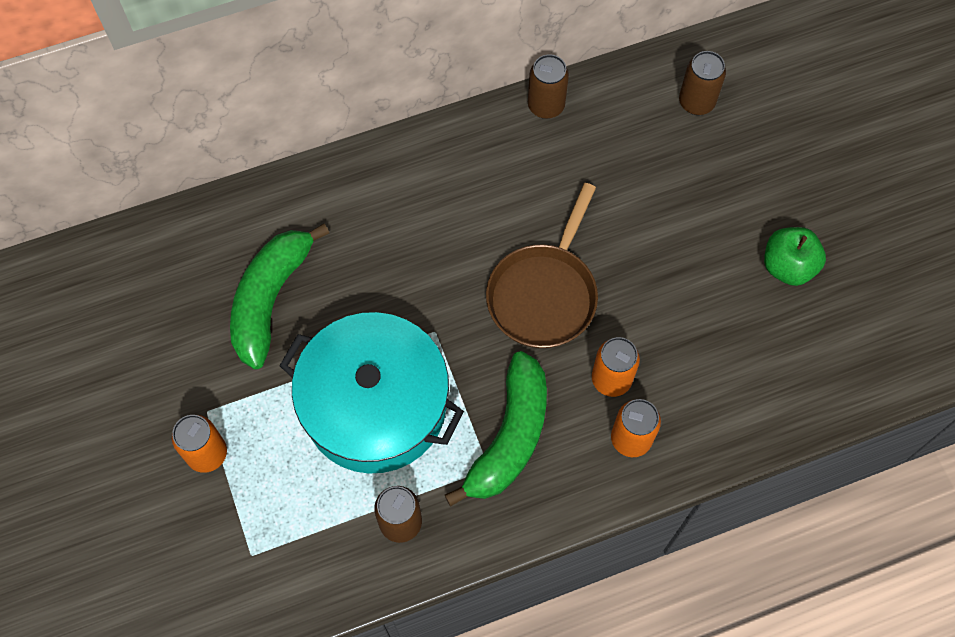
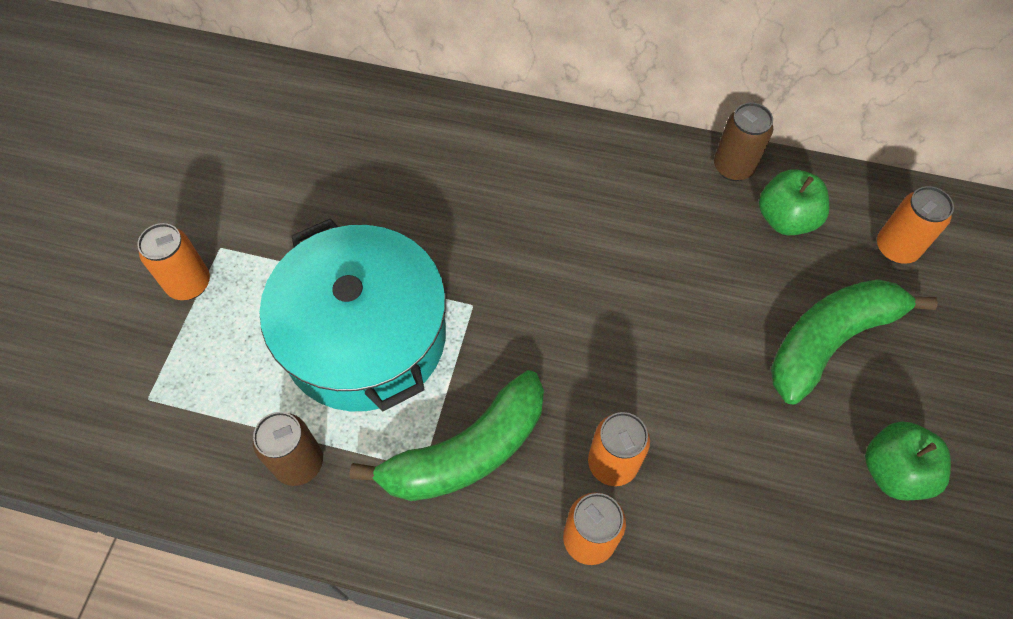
camera: 35 degrees right, 5 degrees down
green banana [230,224,329,369] -> green banana moved to [771,279,938,405]
brown pan [486,183,598,348] -> none
brown can [679,51,726,115] -> orange can [877,186,954,264]
none -> green apple [759,169,830,235]

